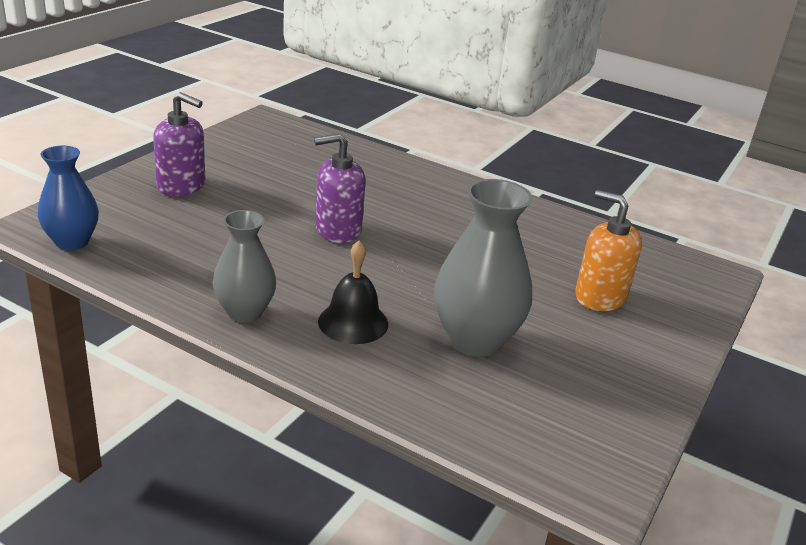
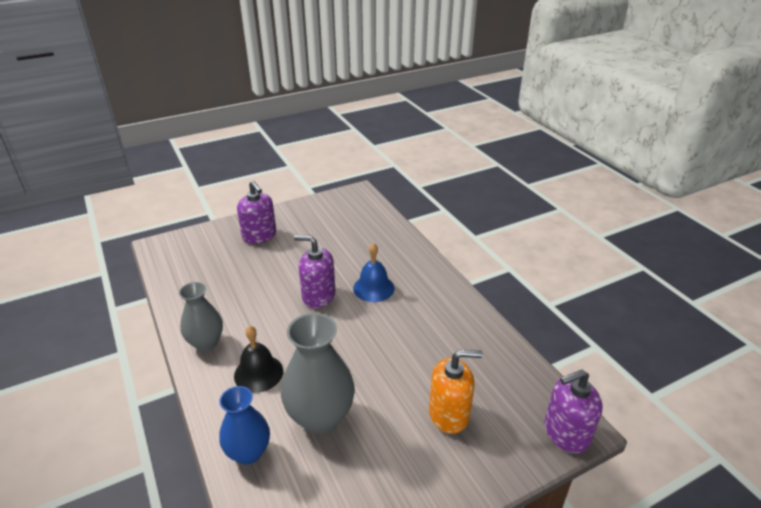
camera: 35 degrees right, 5 degrees up
blue vase [38,146,99,250] -> blue vase moved to [219,386,270,465]
orange soap dispenser [575,190,642,311] -> orange soap dispenser turned 105 degrees clockwise [429,350,483,434]
none -> blue bell [353,243,394,302]
none -> purple soap dispenser [545,369,603,453]

